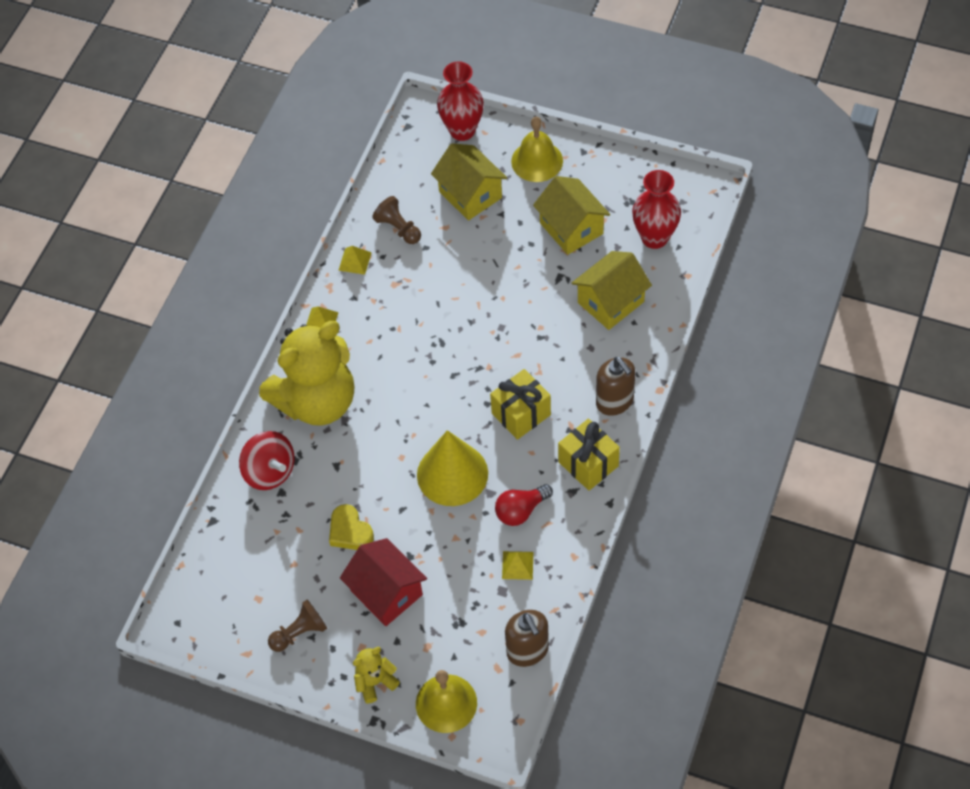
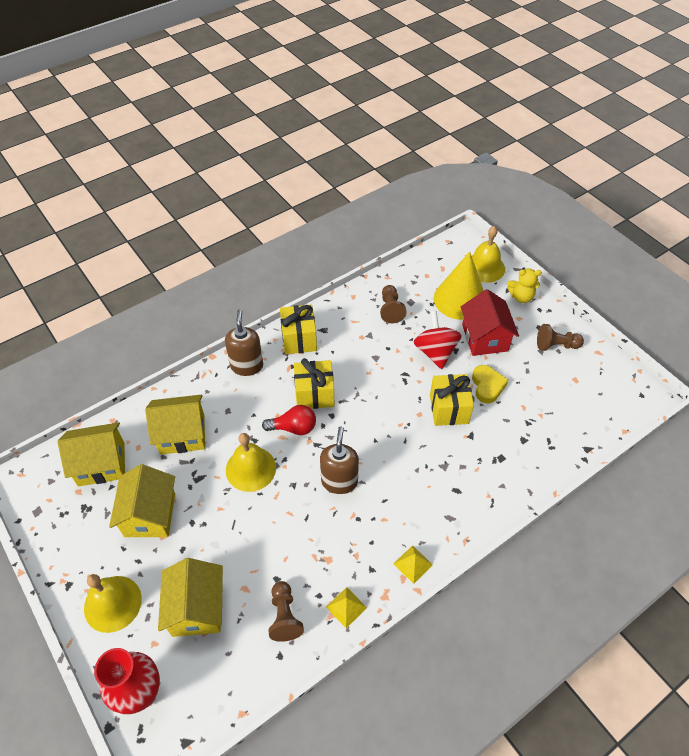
camera: 150 degrees left, 5 degrees down
red spinning top [239,431,294,490] -> red spinning top moved to [414,311,462,369]
yellow teddy bear [259,321,354,426] -> none
yellow cone [417,430,488,506] -> yellow cone moved to [434,251,484,320]
red light bulb [495,484,553,526] -> red light bulb moved to [262,405,316,435]
yellow pyramid [502,551,533,580] -> brown pawn [380,285,407,323]
brown soap dispenser [505,610,549,667] -> brown soap dispenser moved to [320,427,359,494]
red vase [632,170,681,249] -> yellow house [58,422,125,487]
none -> yellow bell [226,433,276,492]
none -> yellow gift [430,374,474,426]

